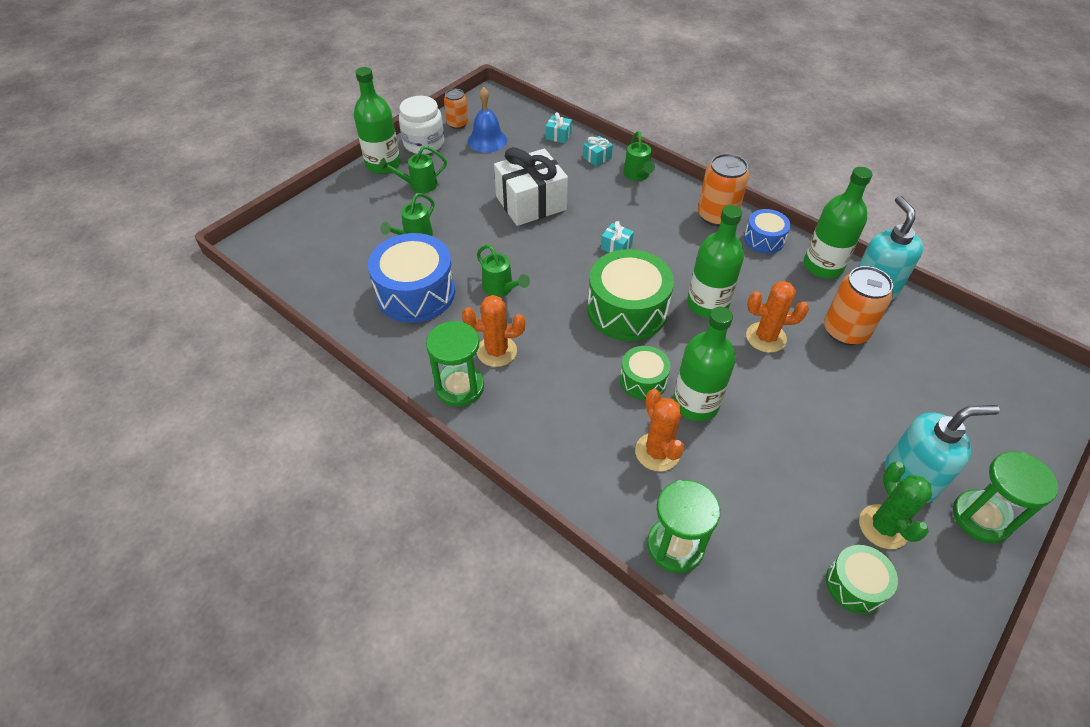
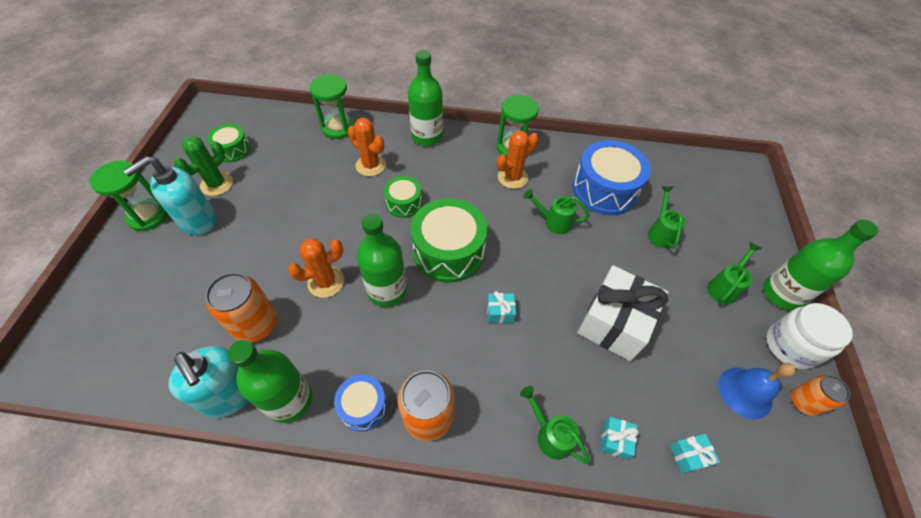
camera: 145 degrees right, 5 degrees up
green bottle [673,307,736,421] -> green bottle moved to [408,50,443,146]
green cactus [859,462,932,549] -> green cactus turned 75 degrees clockwise [174,136,233,196]

